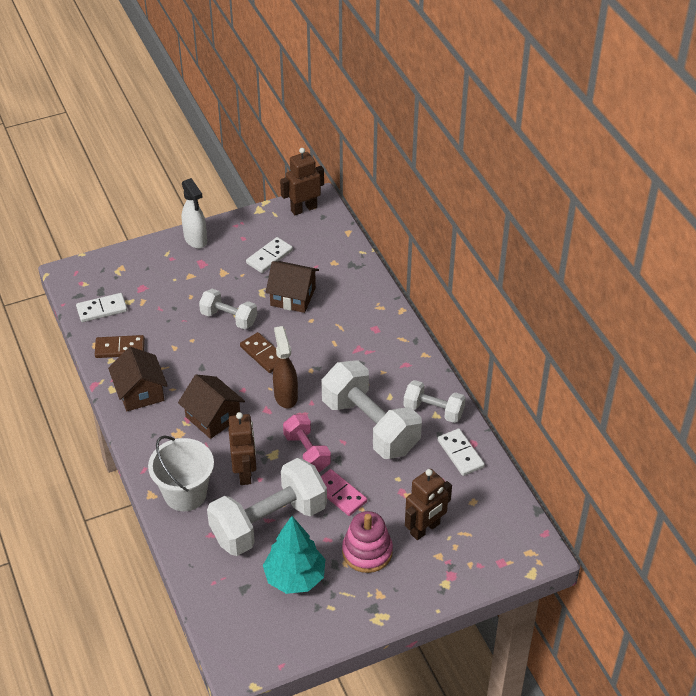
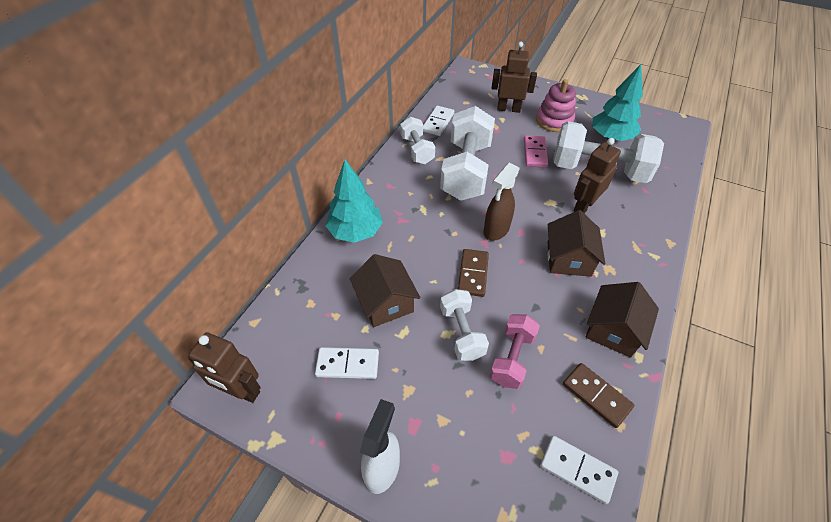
camera: 130 degrees left, 5 degrees up
white bucket [148,435,214,511] -> none
pink dumbbell [283,415,331,472] -> pink dumbbell moved to [490,314,540,389]
none -> turquoise tree [326,160,383,243]

